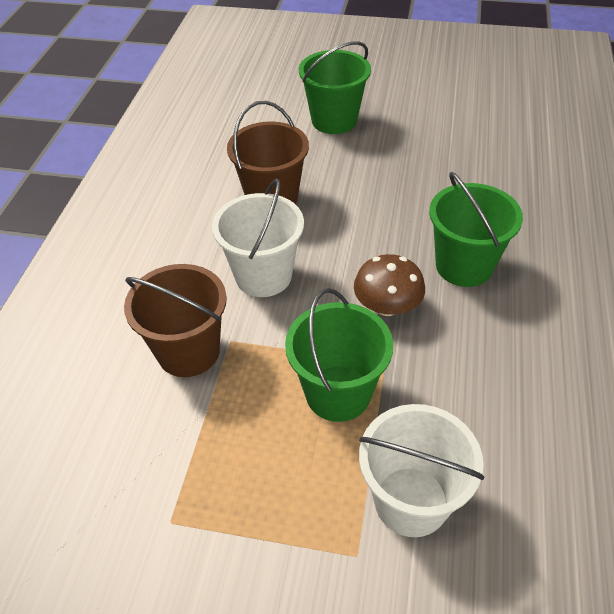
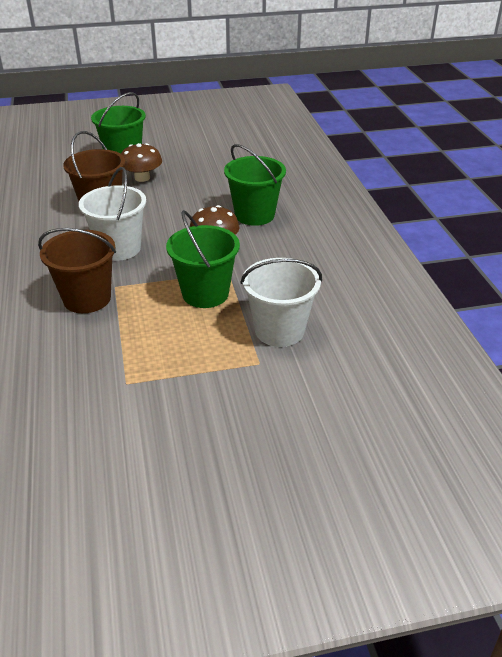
camera: 25 degrees left, 10 degrees down
none -> brown mushroom [121,143,162,182]

